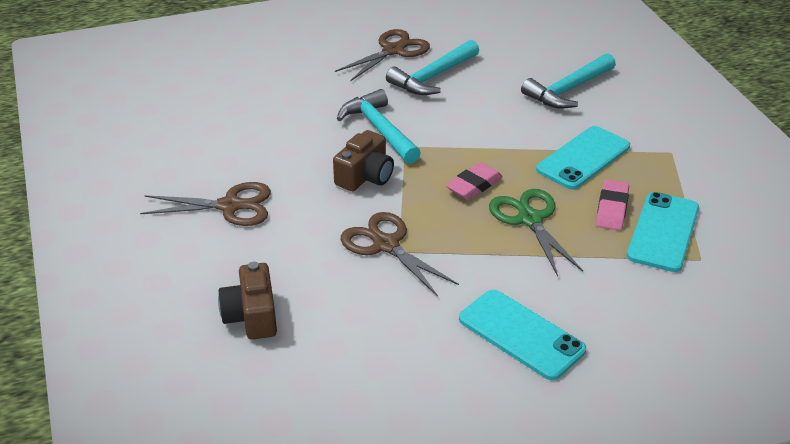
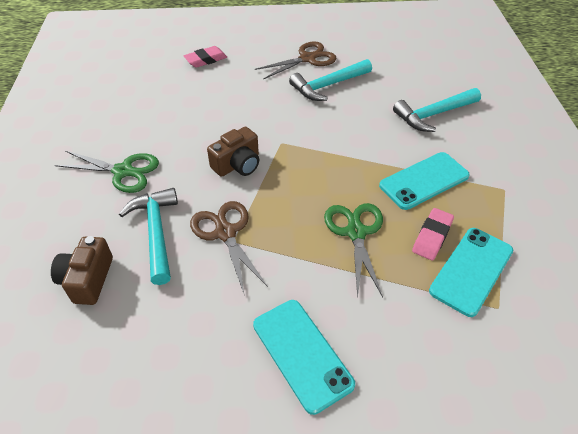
camera: 15 degrees right, 10 degrees up
brown scissors [140,182,271,226] -> green scissors [55,151,159,193]
turquoise hammer [337,89,421,164] -> turquoise hammer moved to [119,188,178,285]
pink eraser [446,162,502,200] -> pink eraser moved to [184,46,227,68]

